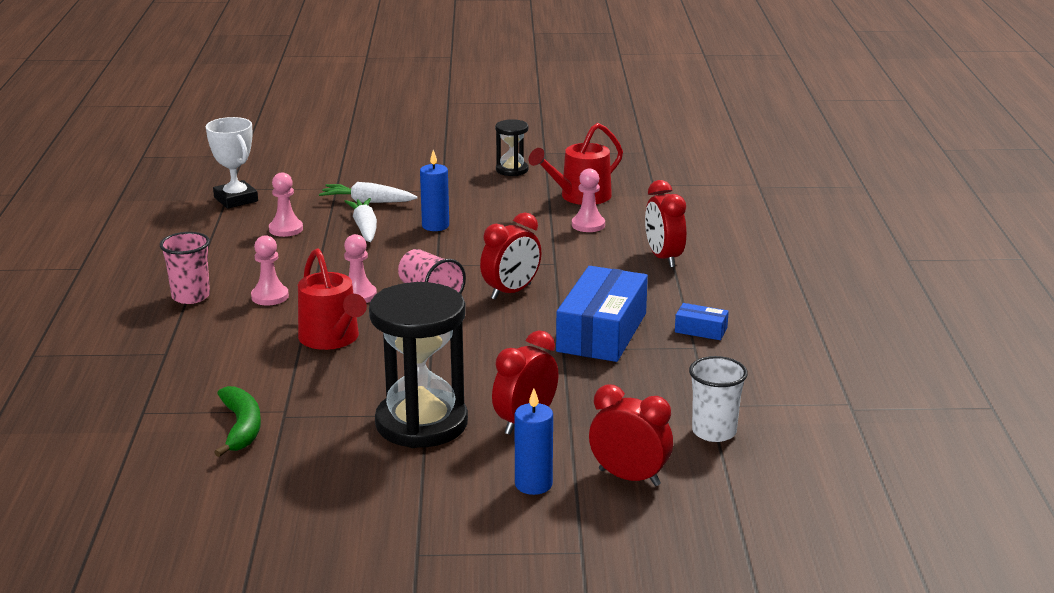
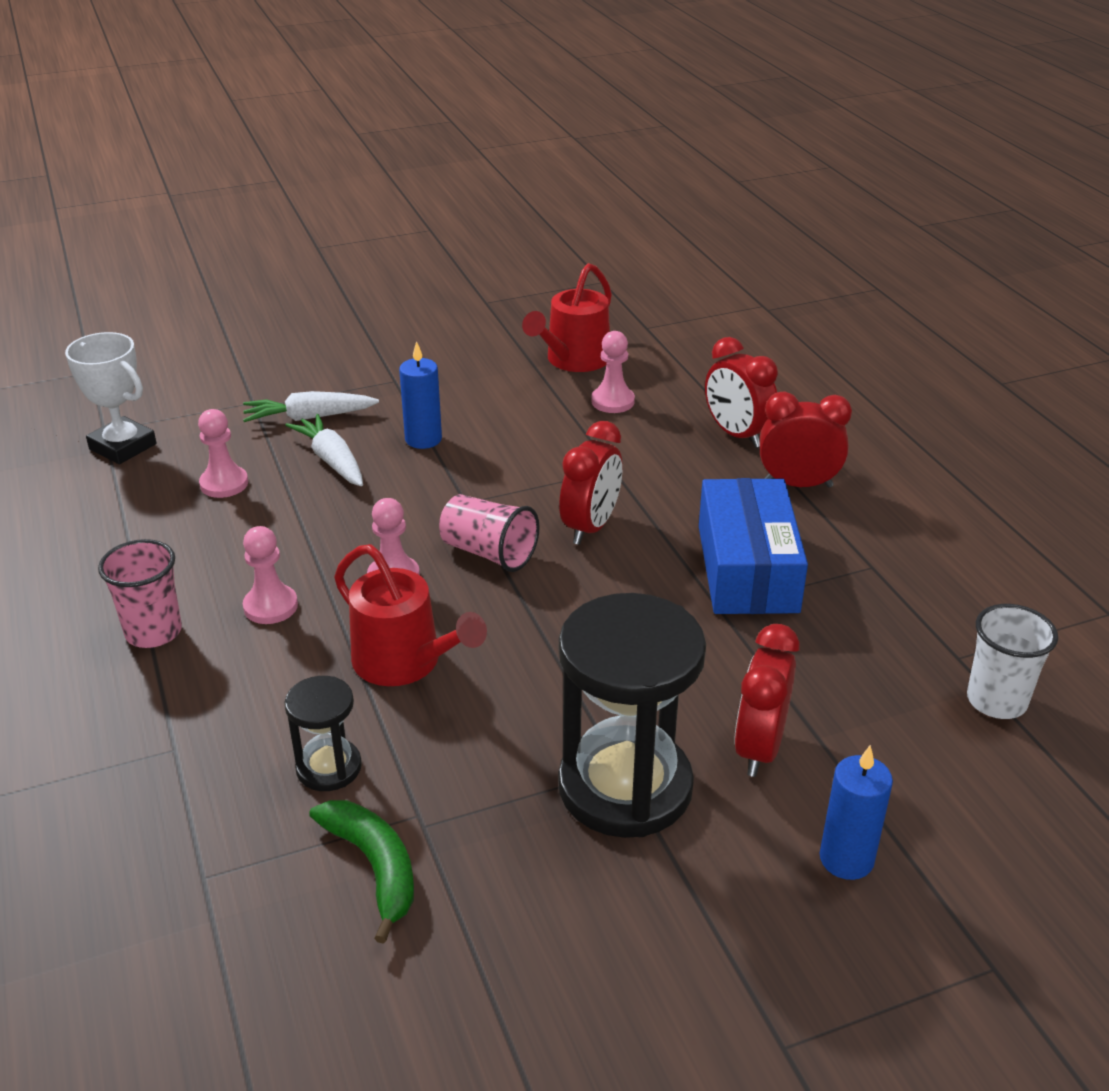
camera: 20 degrees left, 10 degrees up
black hourglass [495,119,528,176] -> black hourglass moved to [284,676,362,791]
red clock [589,384,673,486] -> red clock moved to [760,391,852,488]
blue box [675,303,729,340] -> none

